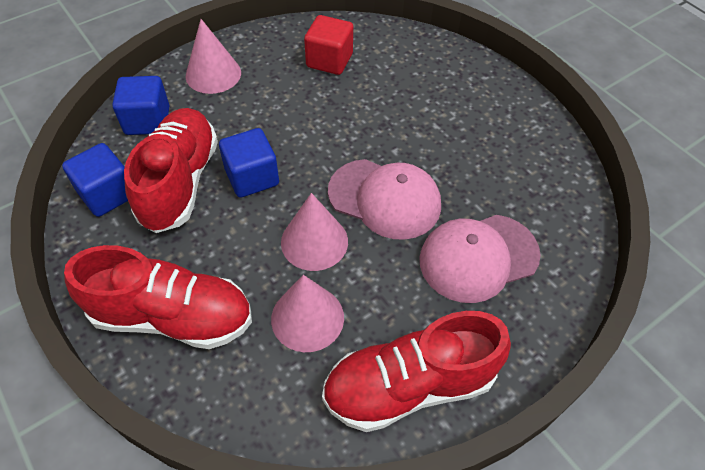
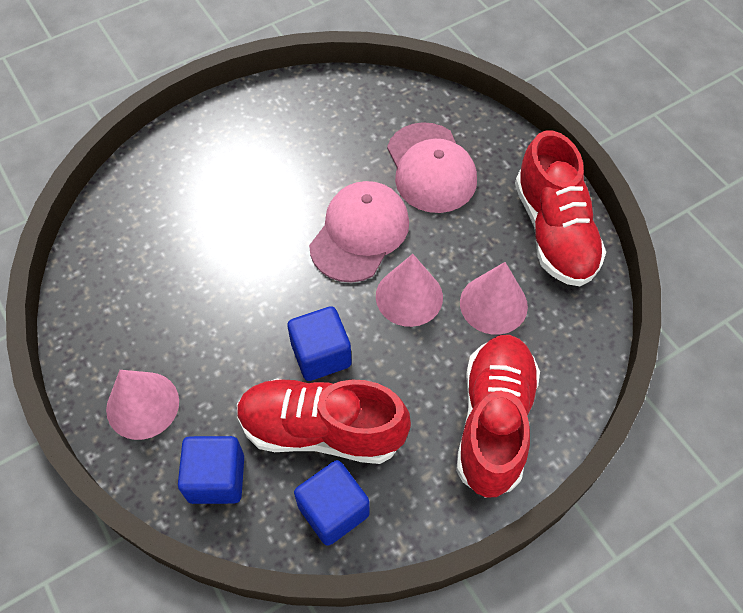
camera: 85 degrees left, 5 degrees up
red cube [304,15,353,75] -> none

